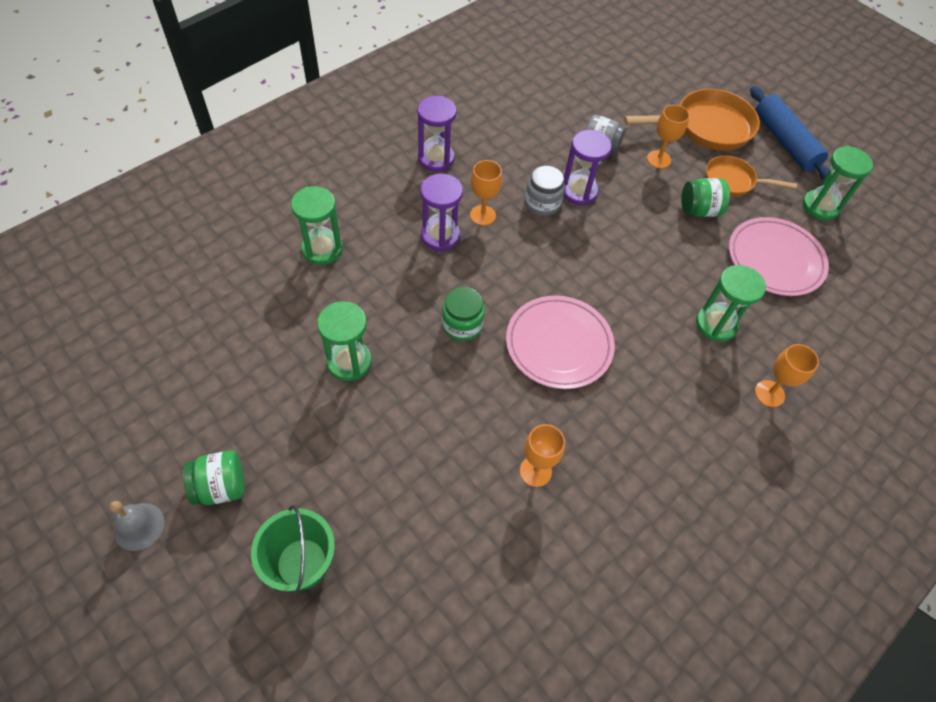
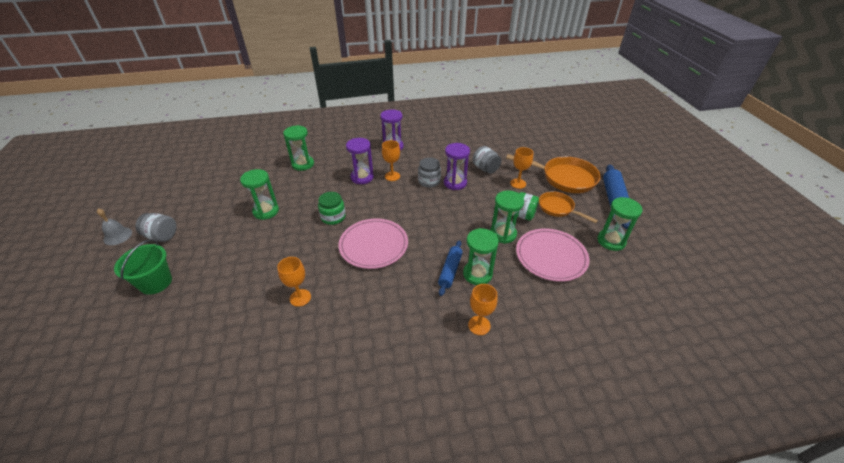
camera: 35 degrees right, 15 degrees down
green jar [183,450,245,505] -> grey jar [135,213,177,242]
none -> blue rolling pin [438,240,463,296]
none -> green hourglass [490,190,524,244]

